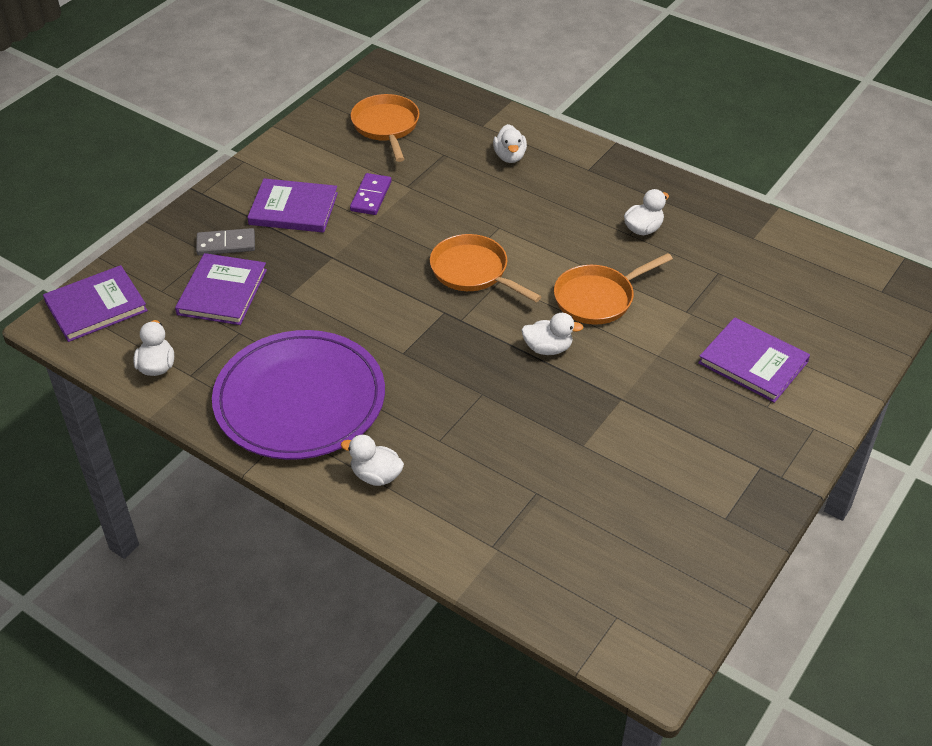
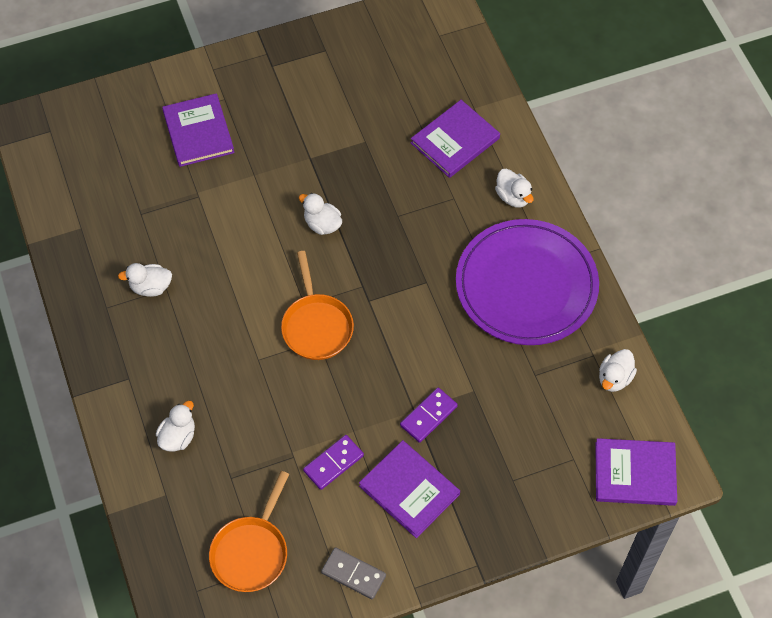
camera: 145 degrees left, 15 degrees up
purple book [175,253,267,325] -> purple book moved to [411,100,500,178]
grey domino [196,228,255,255] -> grey domino moved to [321,547,386,599]
orange pan [554,253,673,325] -> none
none -> purple domino [400,388,458,443]

